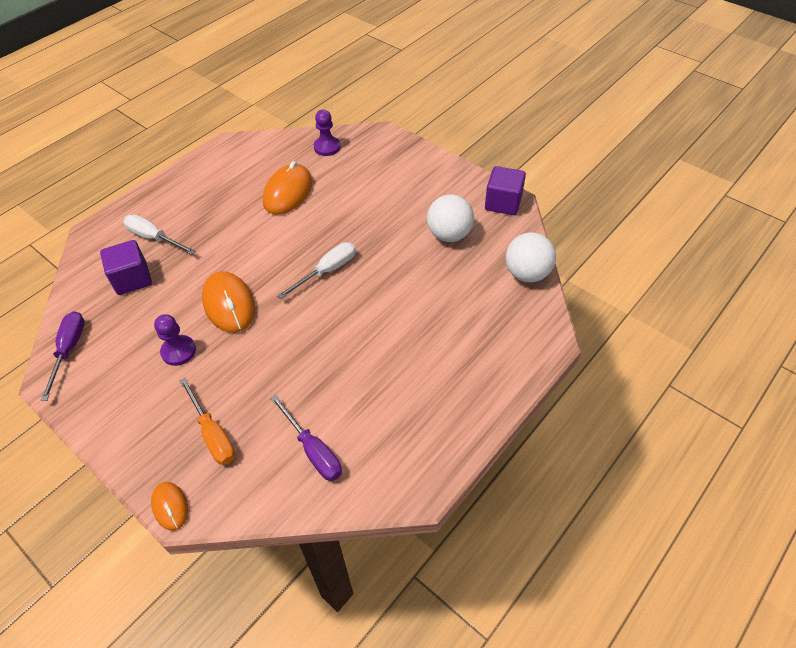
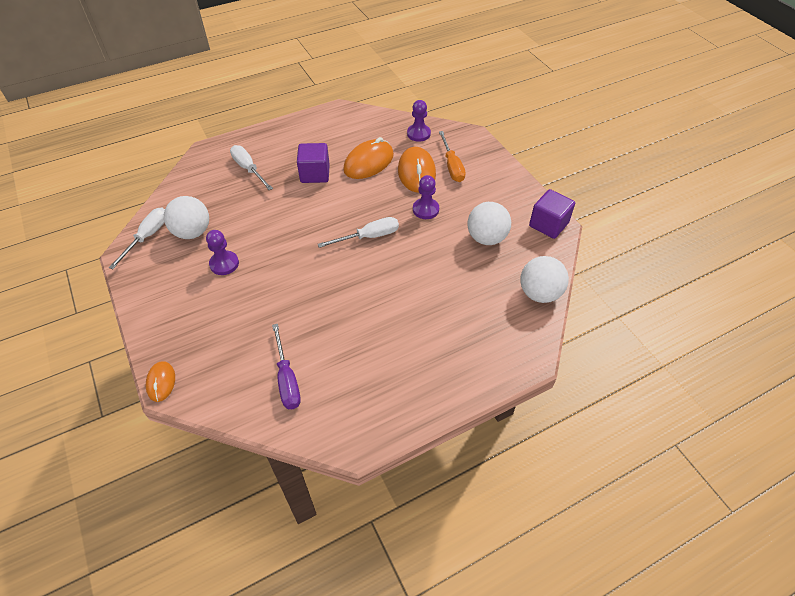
camera: 20 degrees right, 0 degrees up
purple screwdriver [40,311,85,401] -> white screwdriver [109,207,165,269]
purple cube [100,240,152,295] -> purple cube moved to [297,143,330,183]
orange screwdriver [180,378,235,465] -> orange screwdriver moved to [439,131,466,182]
orange mouse [202,271,255,333] -> orange mouse moved to [398,147,436,193]
none -> white ball [164,196,209,239]
none -> purple pawn [413,175,439,219]

